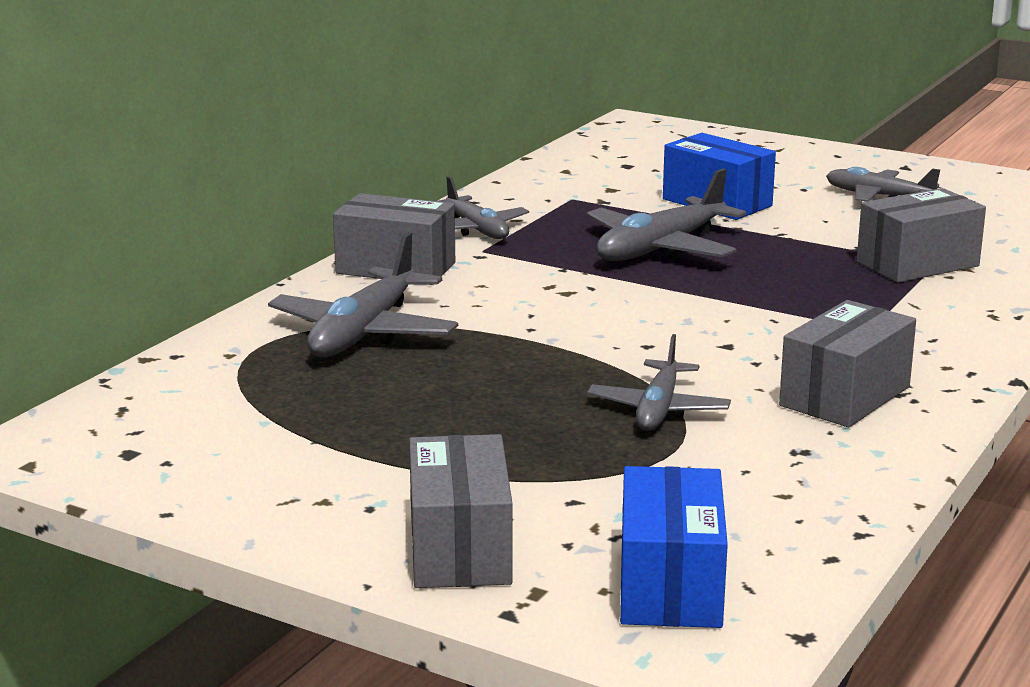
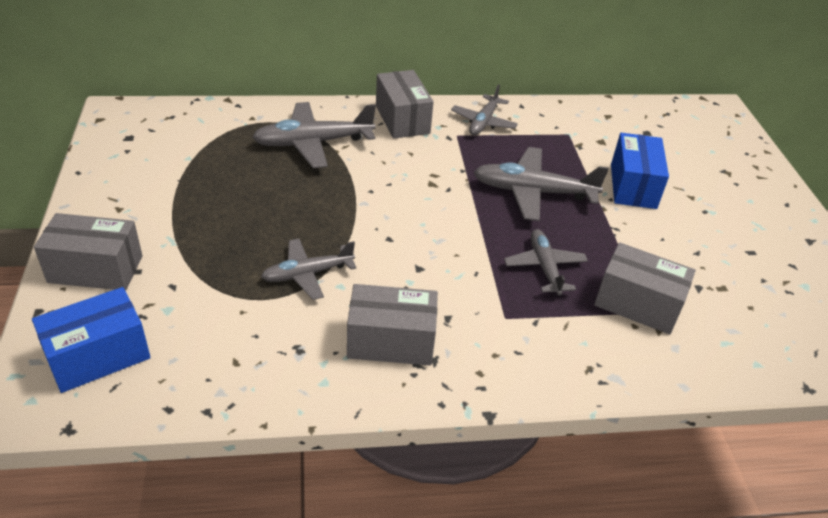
camera: 50 degrees right, 20 degrees up
grey box [409,434,513,588] -> grey box turned 45 degrees clockwise [34,213,143,291]
grey plane [826,167,940,202] -> grey plane moved to [504,229,588,296]

